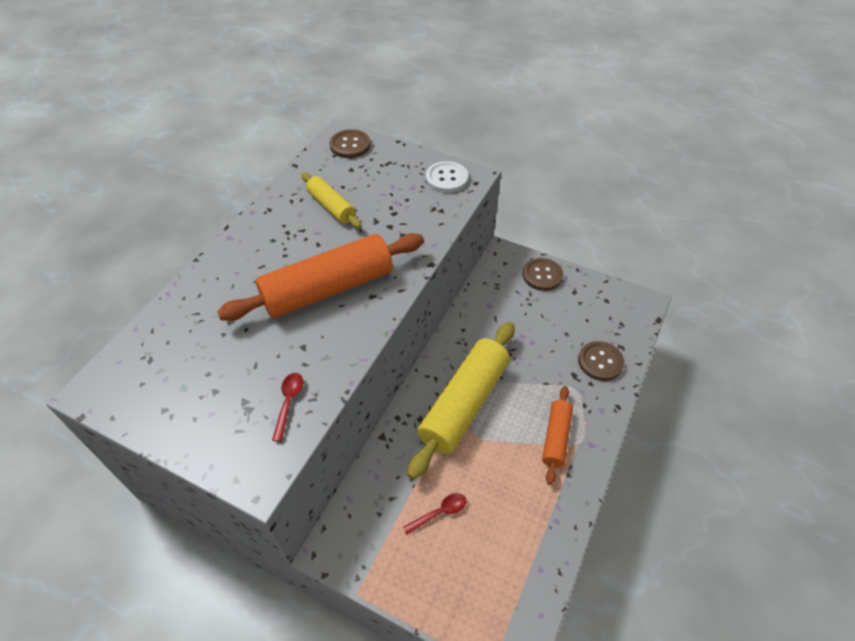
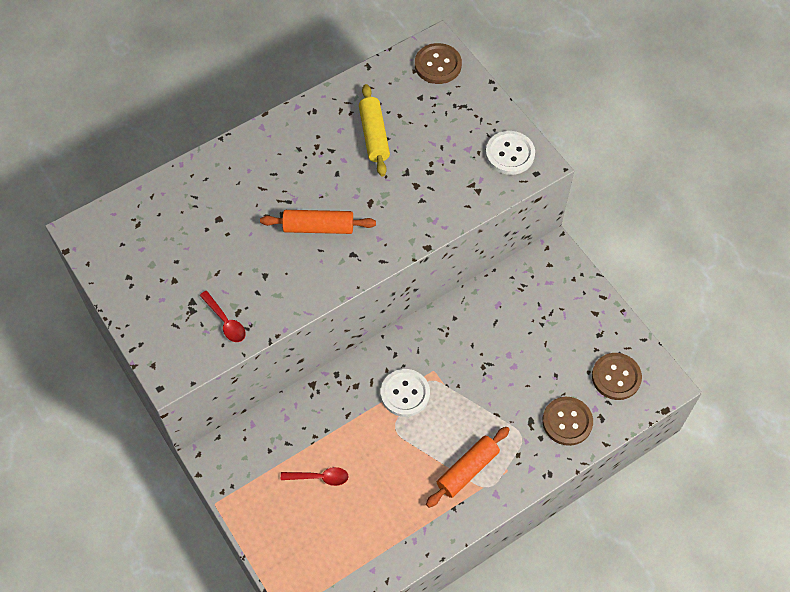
camera: 30 degrees right, 10 degrees up
orange rolling pin [217,233,424,321] -> orange rolling pin [260,210,376,234], size x0.53
red spoon [272,373,303,442] -> red spoon turned 105 degrees clockwise [199,291,246,342]
yellow rolling pin [407,322,515,480] -> white button [381,369,430,417]
brown button [523,258,563,291] -> brown button moved to [592,353,642,400]

